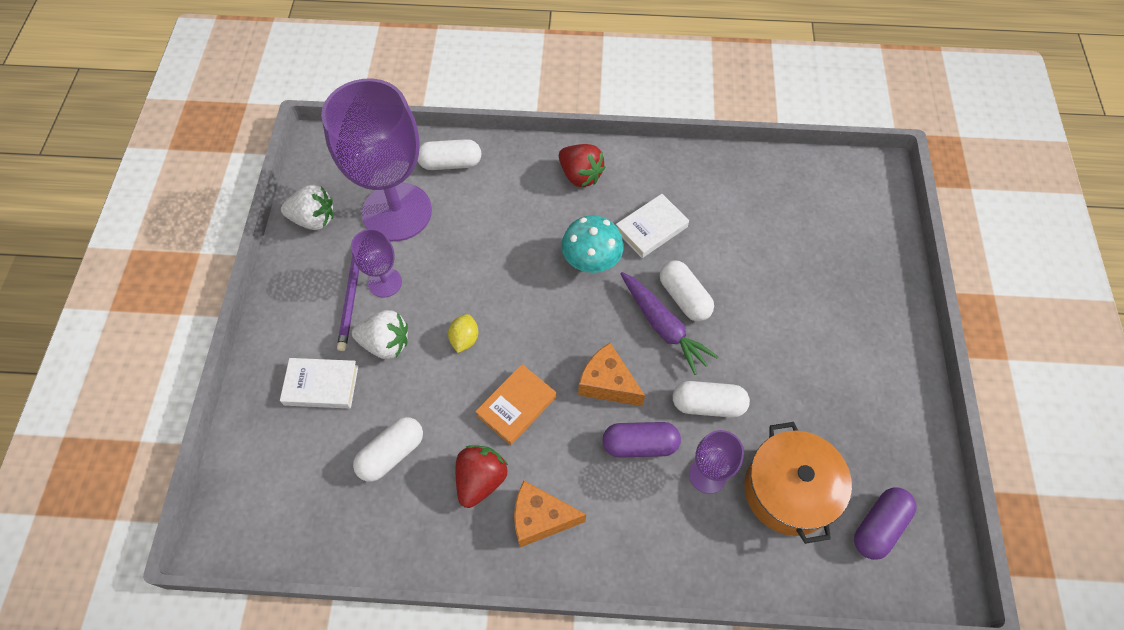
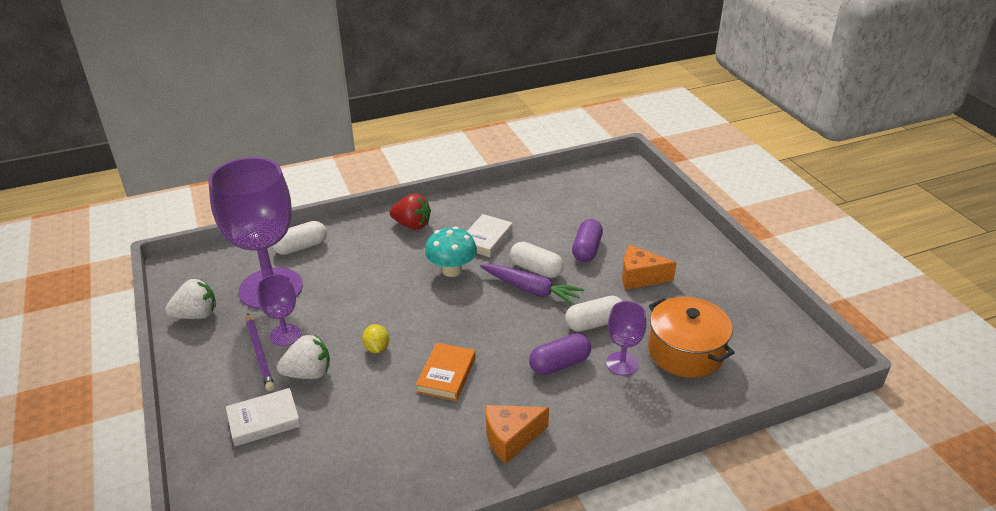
camera: 25 degrees left, 25 degrees down
white capsule [353,417,423,482] -> none
red strawberry [456,445,508,508] -> none
orange cheese [578,343,645,406] -> orange cheese moved to [622,245,677,290]
purple capsule [854,488,916,560] -> purple capsule moved to [572,219,603,262]

